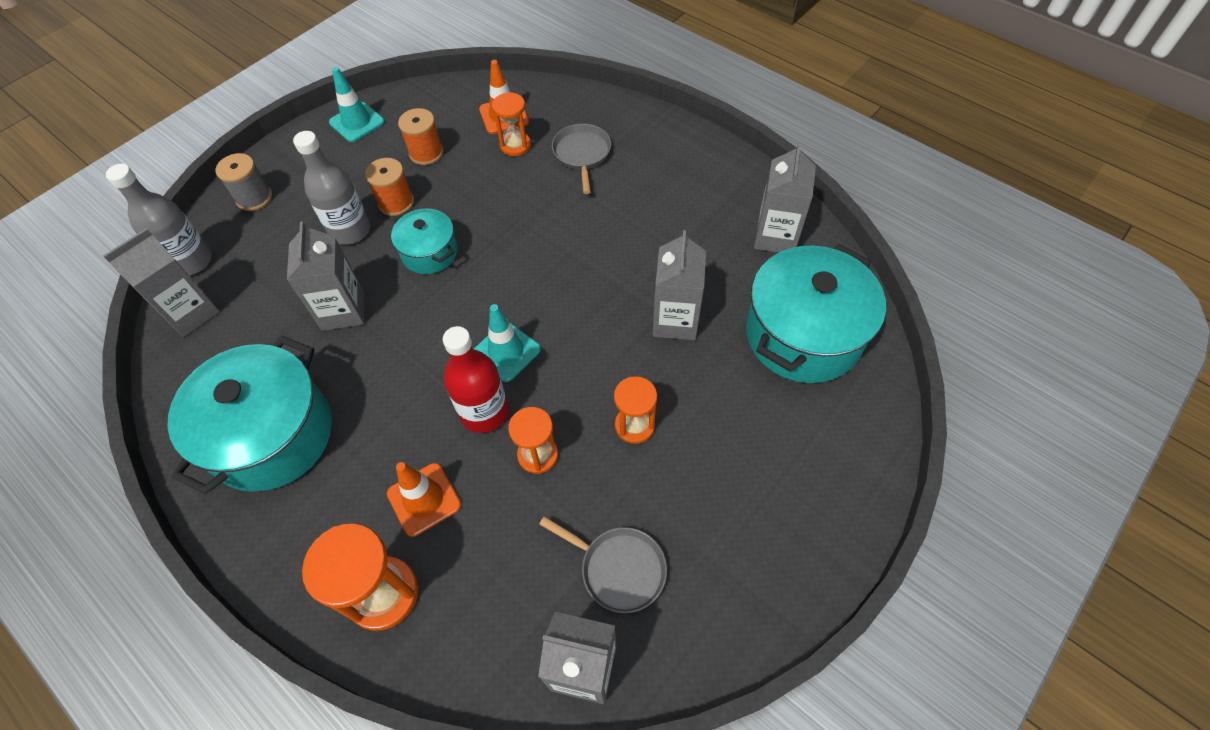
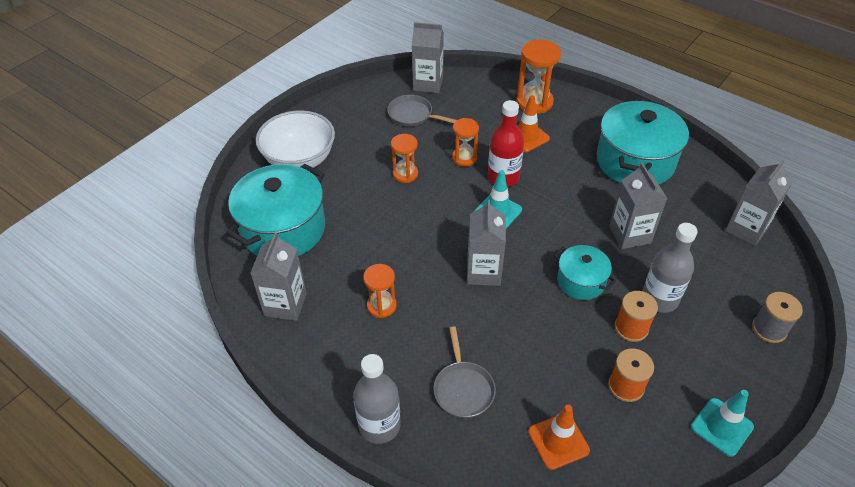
camera: 175 degrees right, 10 degrees down
grey bottle [106,164,212,276] -> grey bottle moved to [353,354,401,444]
orange hourglass [492,92,531,156] -> orange hourglass moved to [363,264,397,318]
grey carton [652,230,706,340] -> grey carton moved to [467,200,506,286]
none -> white bowl [256,110,335,168]

